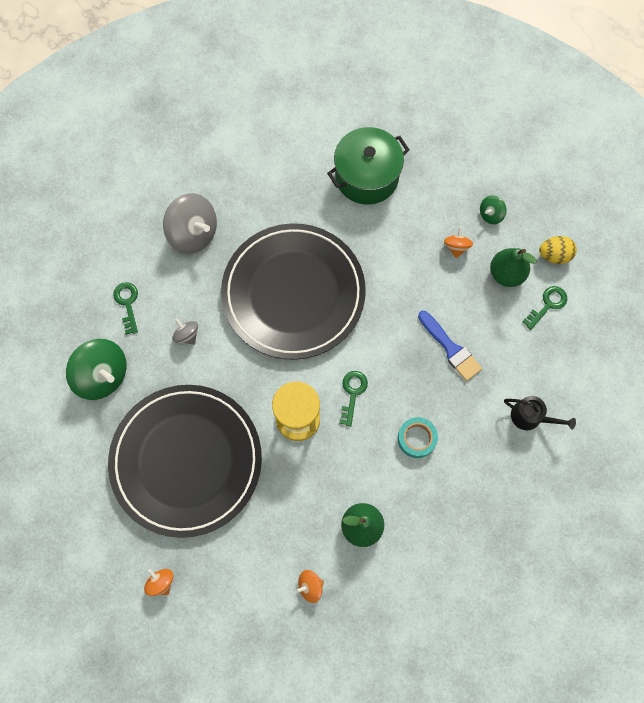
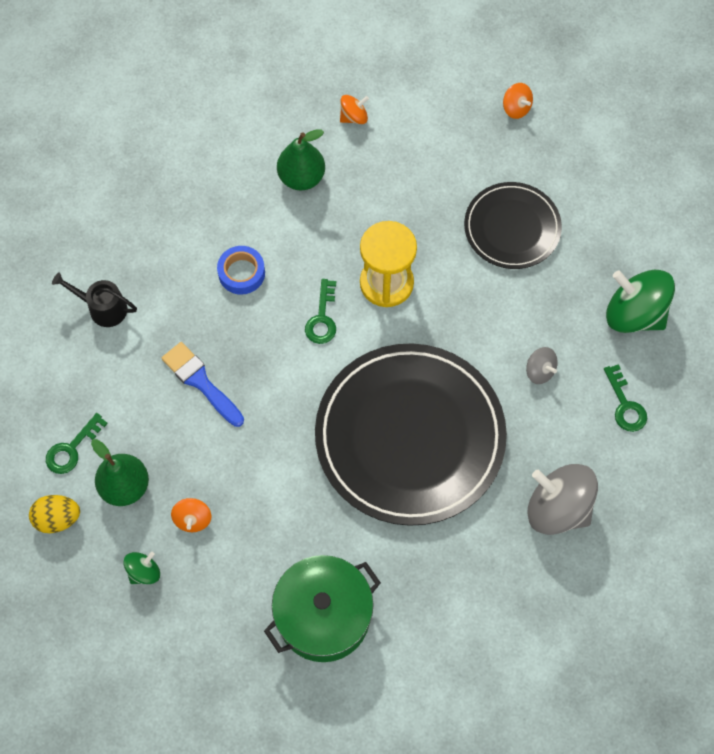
camera: 175 degrees right, 5 degrees down
black plate [108,385,262,538] -> black plate [464,182,562,269], size x0.54
turquoise tape [398,417,438,458] -> blue tape [217,246,265,295]

